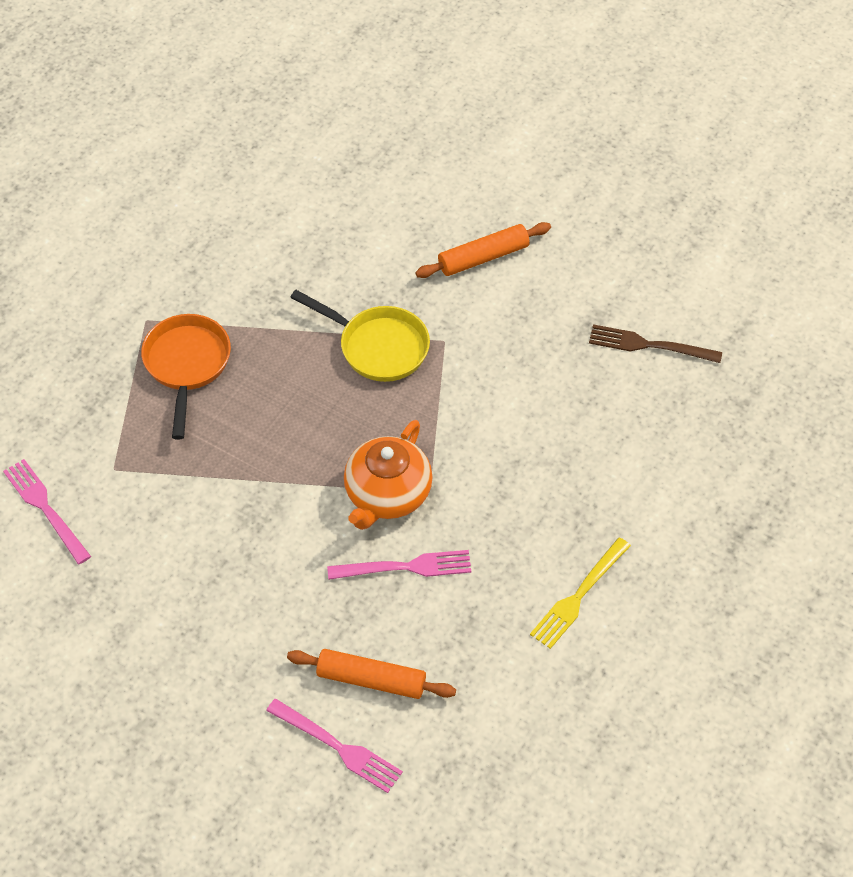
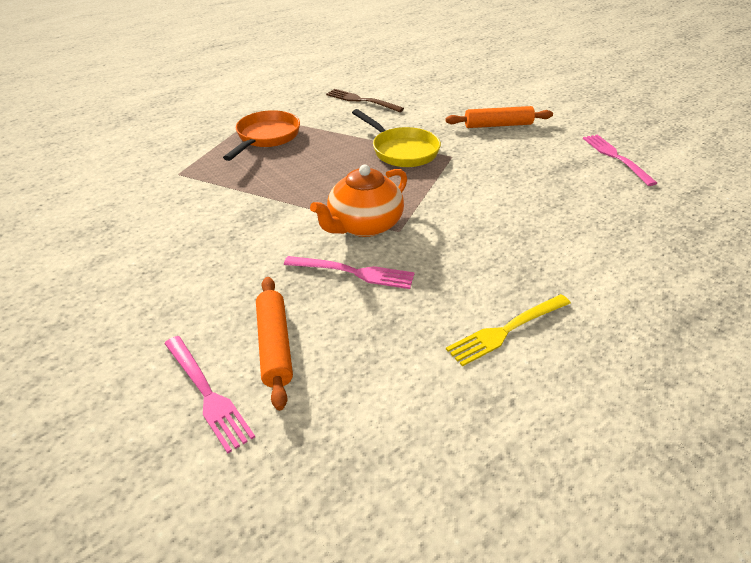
camera: 20 degrees right, 15 degrees down
pink fork [3,459,91,564] -> pink fork moved to [583,135,657,186]
orange rolling pin [287,649,456,699] -> orange rolling pin turned 45 degrees clockwise [256,277,293,411]
brown fork [589,324,722,363] -> brown fork moved to [326,89,404,112]

